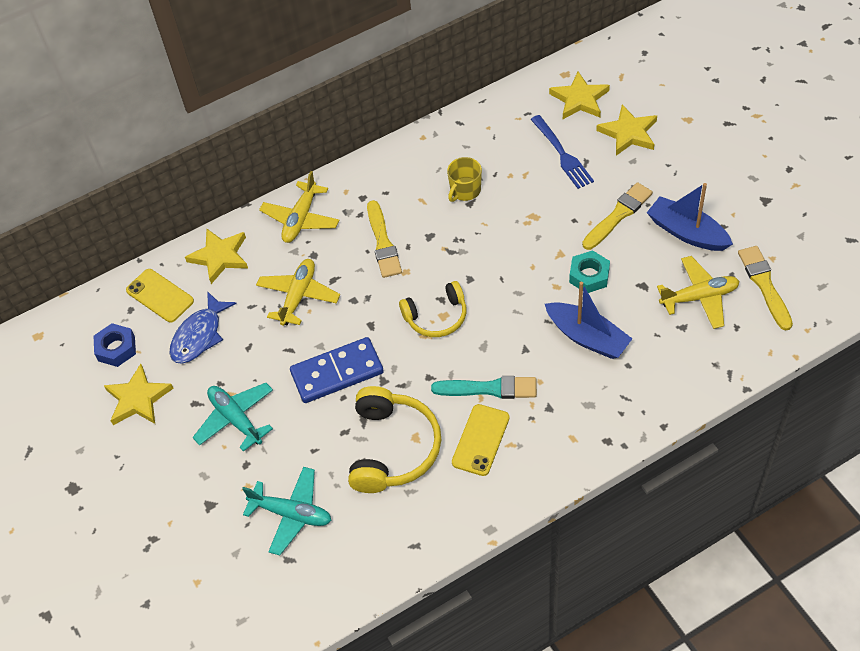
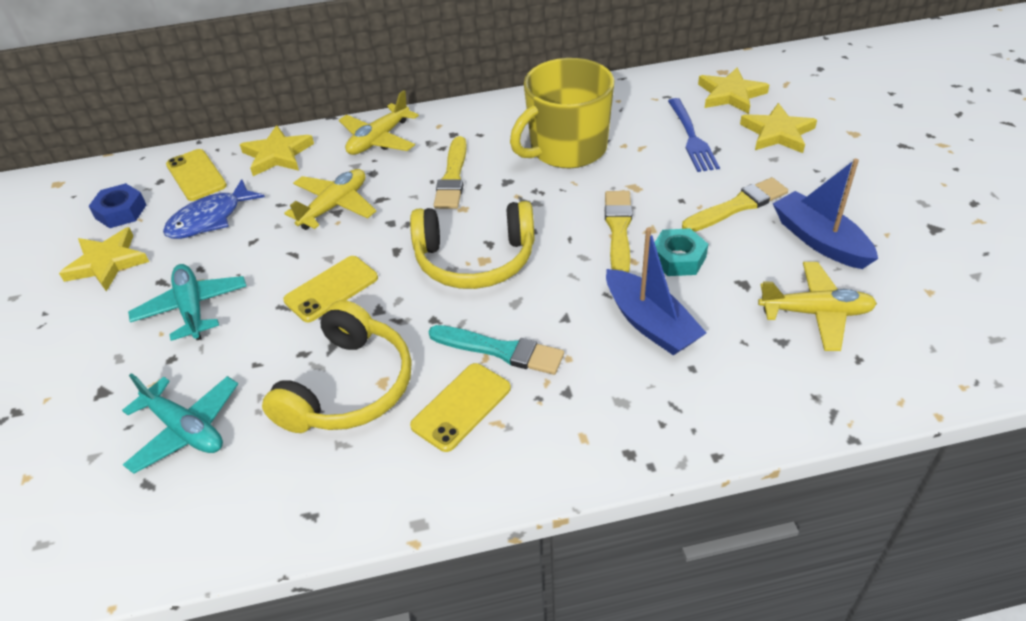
camera: 15 degrees right, 10 degrees down
blue domino [290,337,384,403] -> yellow phone [283,256,378,322]
yellow headphones [399,281,466,337] -> yellow headphones [410,201,535,289], size x1.54
yellow mug [447,157,482,202] -> yellow mug [510,58,615,168], size x2.13
yellow brush [738,246,793,330] -> yellow brush moved to [605,191,632,273]

